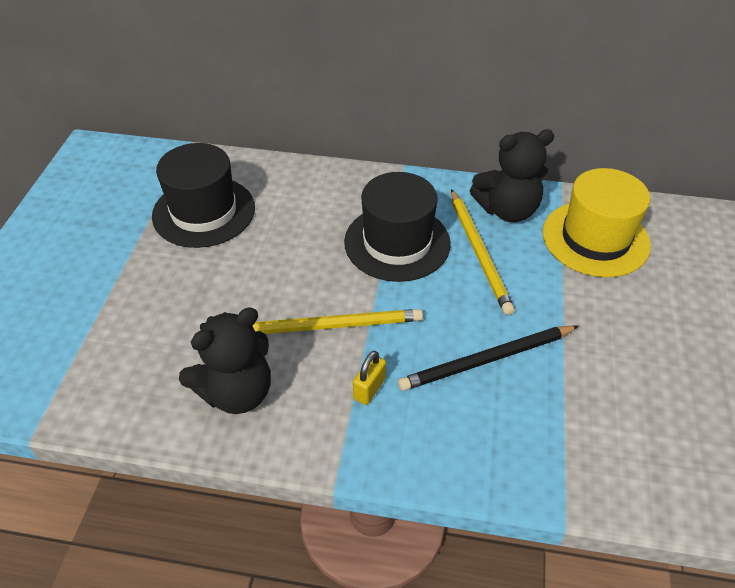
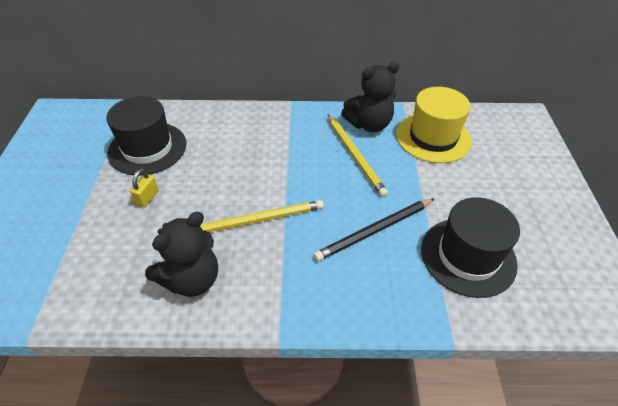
camera: 10 degrees left, 0 degrees up
black hat [344,172,451,282] -> black hat moved to [421,197,520,298]
yellow padlock [353,351,386,405] -> yellow padlock moved to [130,169,159,208]

